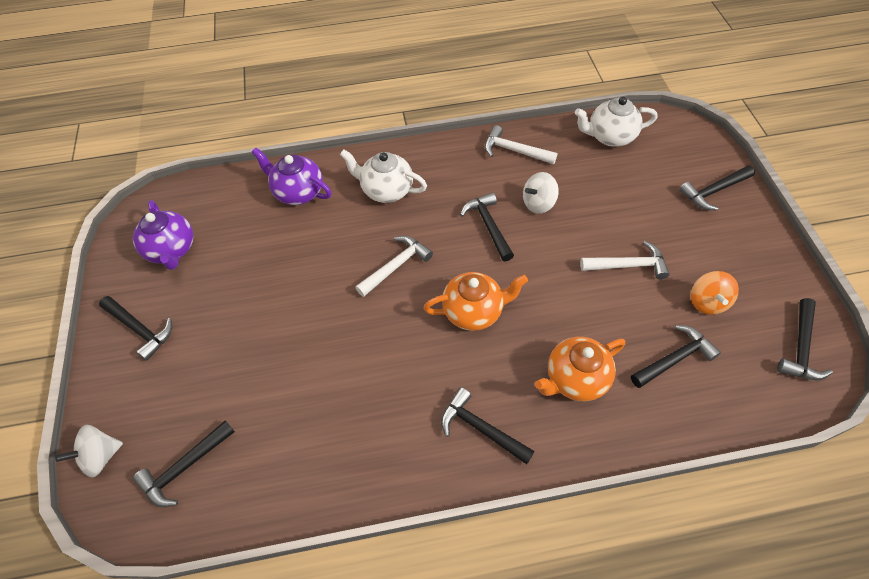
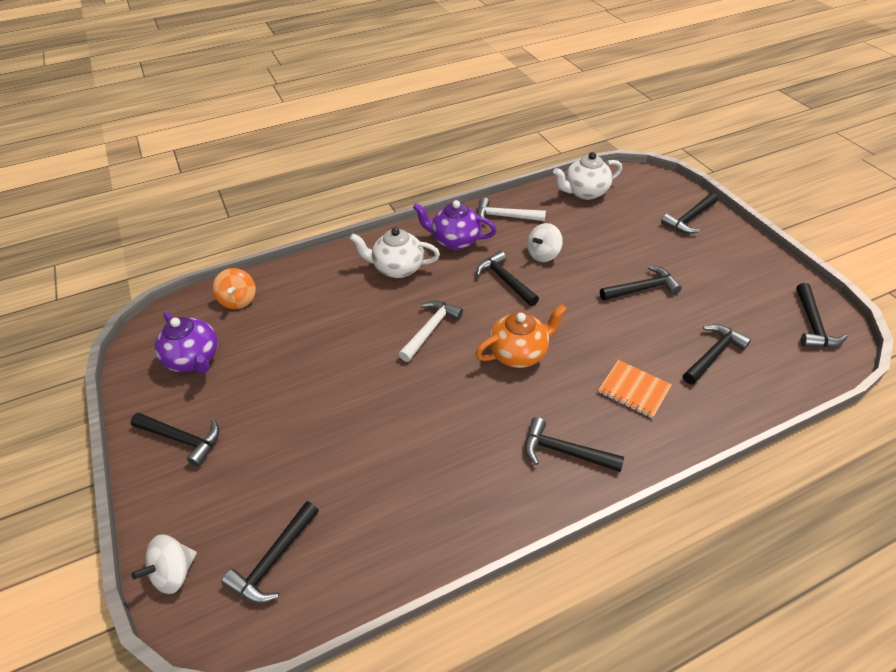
camera: 15 degrees left, 10 degrees down
purple teapot [252,148,332,205] -> purple teapot moved to [413,200,497,250]
orange teapot [535,337,625,401] -> orange notebook [598,360,672,418]
white hammer [580,241,670,279] -> black hammer [600,266,682,300]
orange spinning top [691,271,739,315] -> orange spinning top moved to [213,268,256,309]

